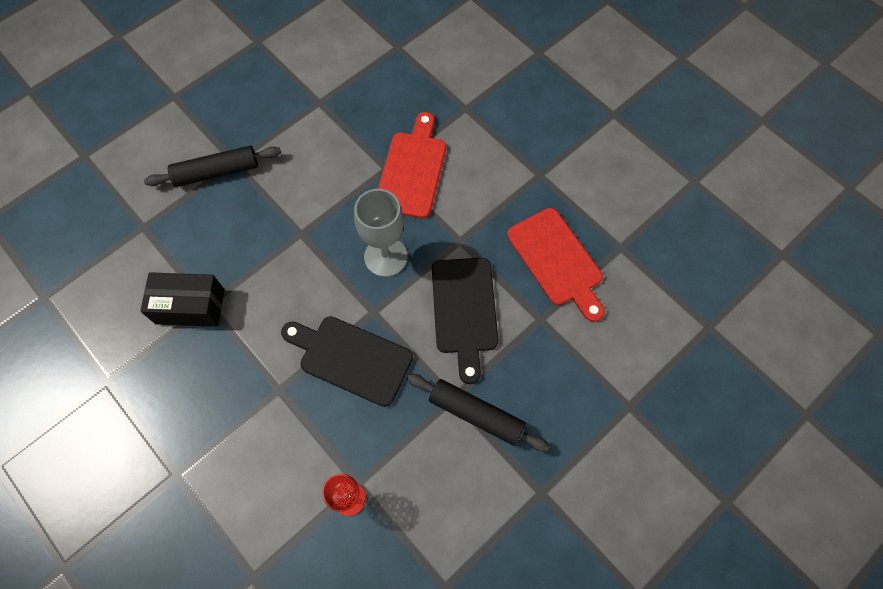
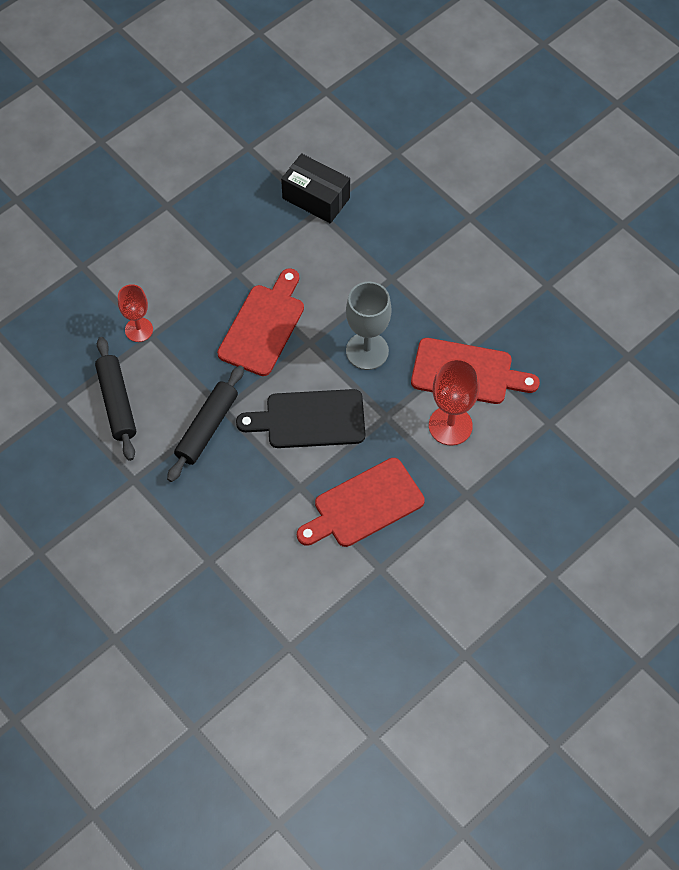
camera: 90 degrees right, 5 degrees down
black box [140,272,225,327] -> black box turned 60 degrees counterclockwise [281,153,350,223]
black rolling pin [144,146,281,187] -> black rolling pin moved to [95,337,136,461]
black cutting board [281,316,413,407] -> red cutting board [217,268,304,376]
none -> red goblet [429,358,480,446]

